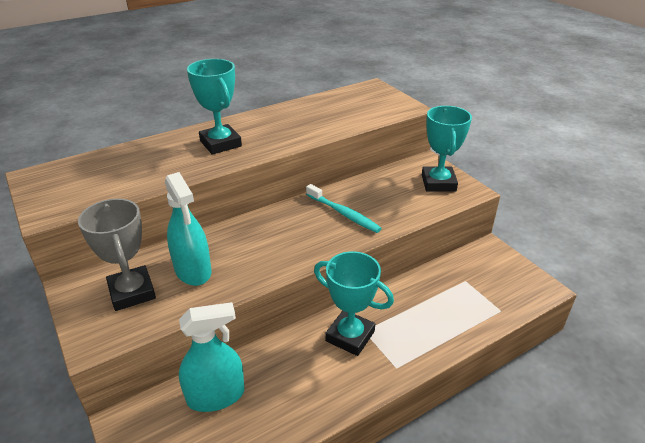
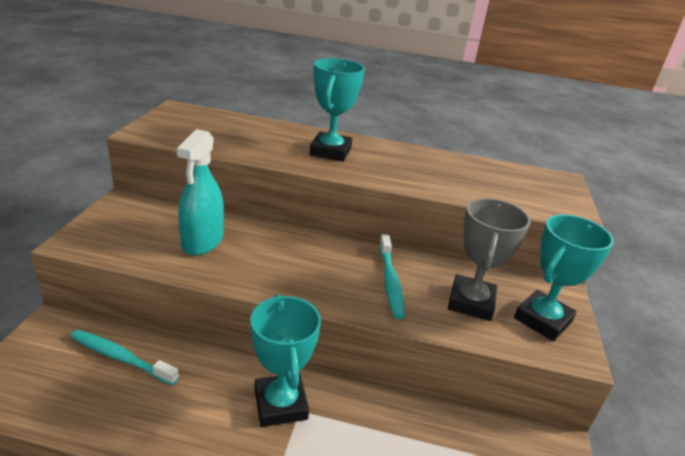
camera: 40 degrees right, 5 degrees down
grey trophy [78,198,156,311] -> grey trophy moved to [448,198,531,321]
turquoise spray bottle [179,302,244,412] -> turquoise toothbrush [70,330,179,385]

